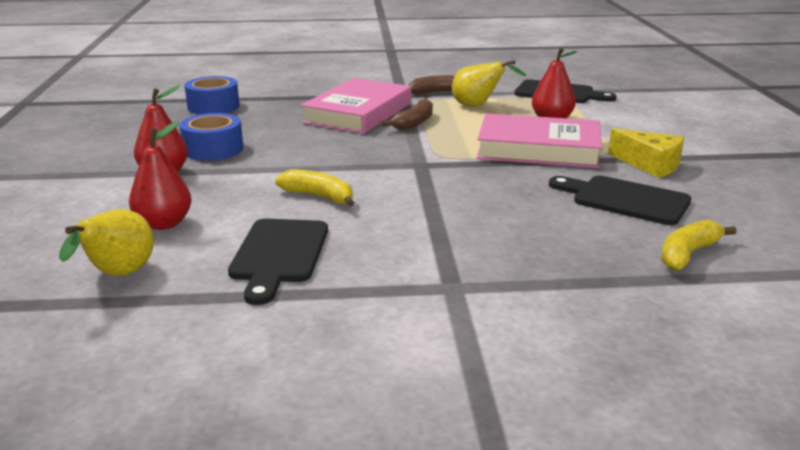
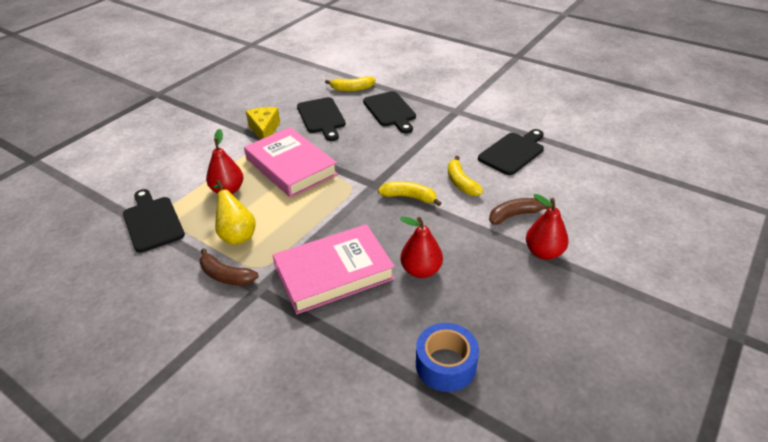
camera: 140 degrees left, 15 degrees up
yellow pear [59,209,154,276] -> none
red pear [129,121,192,230] -> red pear moved to [399,217,443,278]
blue tape [179,113,243,160] -> none
brown banana [382,99,433,130] -> brown banana moved to [489,198,552,225]
none -> black cutting board [363,91,416,133]
none -> yellow banana [378,181,441,206]

